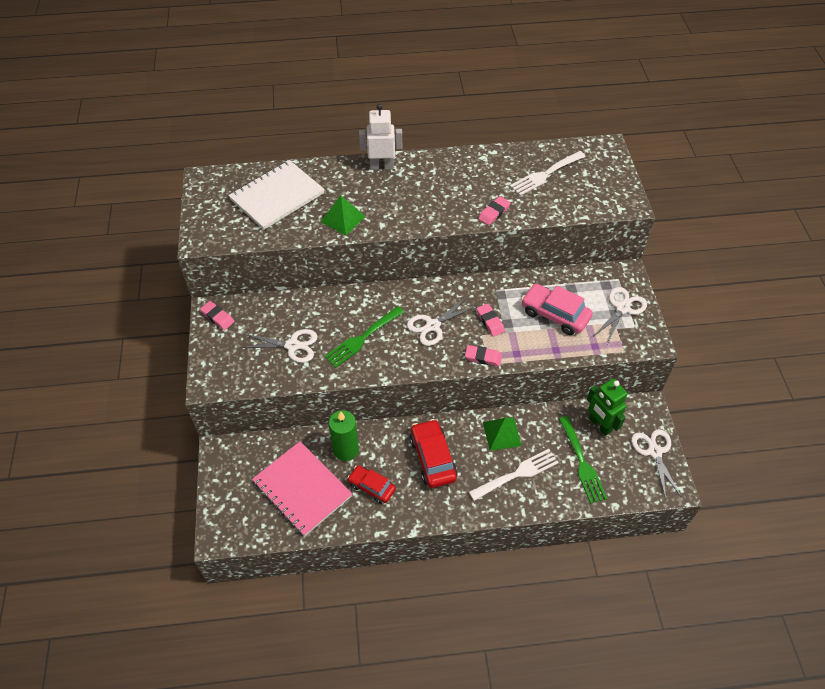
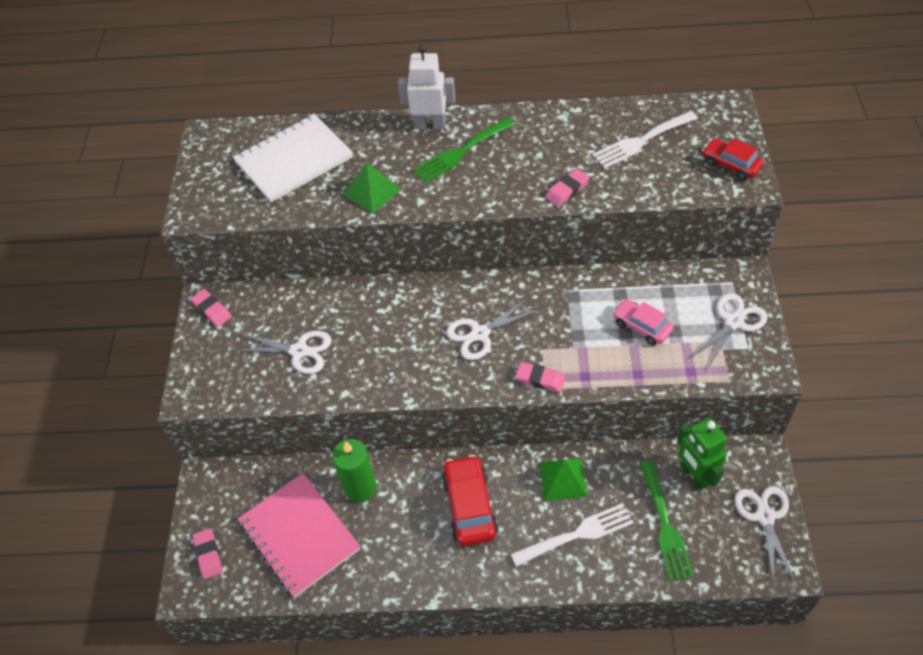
camera: 10 degrees right, 0 degrees up
green fork [324,306,404,368] -> green fork moved to [413,118,515,183]
red car [347,465,396,504] -> red car moved to [702,138,764,181]
pink eraser [477,304,505,337] -> pink eraser moved to [193,528,223,579]
pink car [521,284,593,335] -> pink car [613,299,674,346], size x0.66

